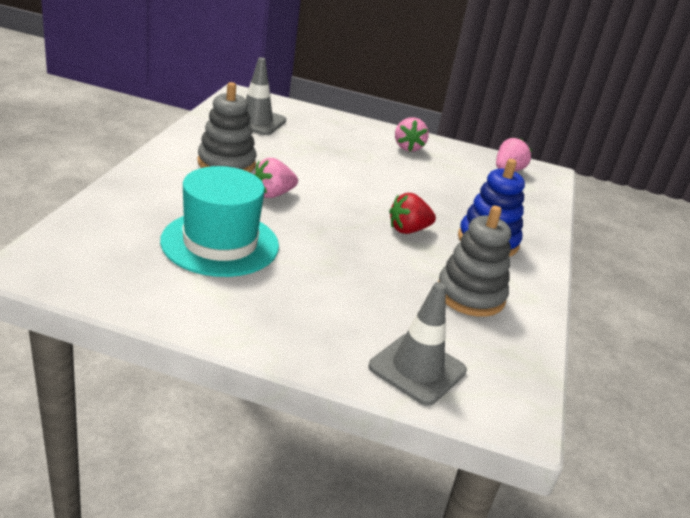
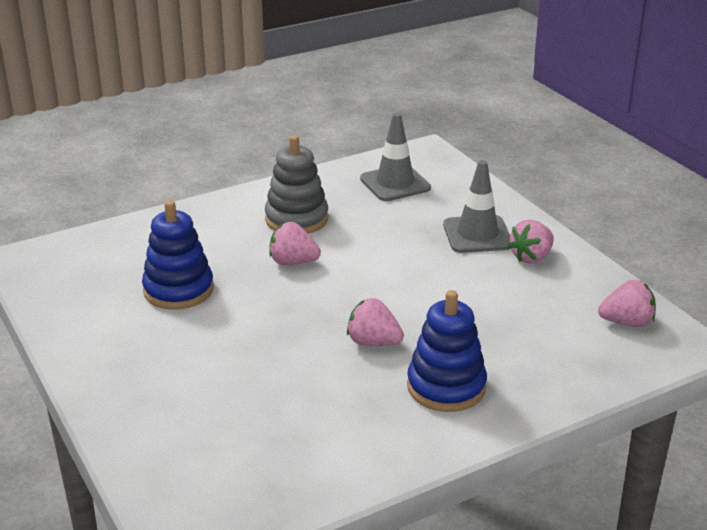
camera: 50 degrees right, 0 degrees up
turquoise hat [160,166,279,277] -> blue stacking toy [142,200,214,310]
grey traffic cone [368,282,467,406] -> grey traffic cone moved to [443,160,511,253]
red strawberry [389,193,436,234] -> pink strawberry [347,298,404,346]
grey stacking toy [438,206,511,317] -> none

